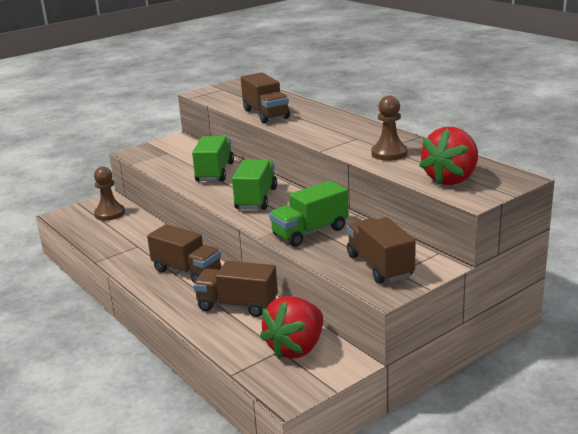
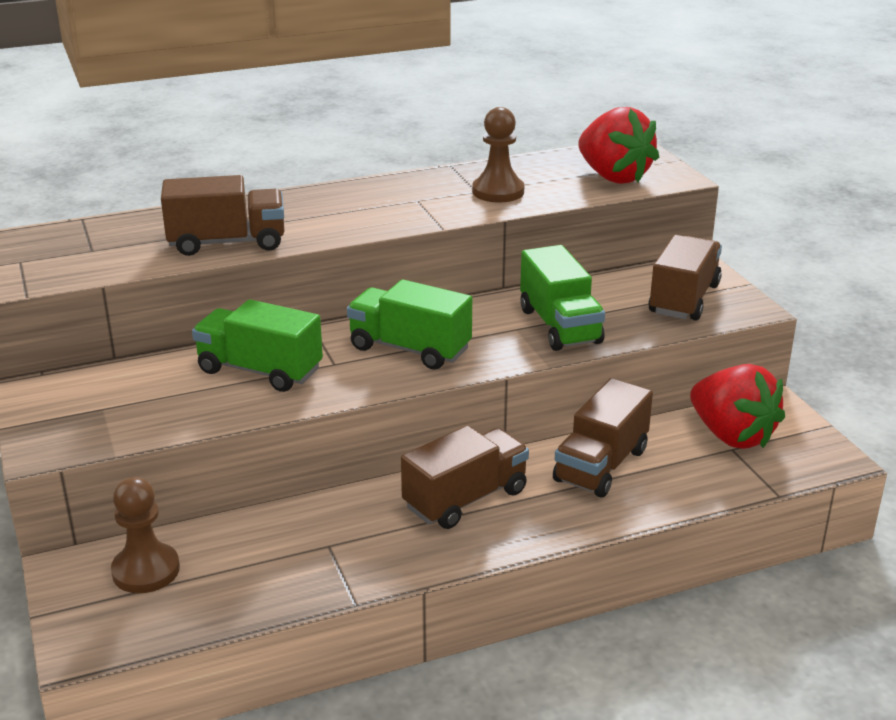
camera: 75 degrees left, 5 degrees up
brown truck [347,217,416,283] -> brown truck turned 120 degrees clockwise [649,235,722,321]

